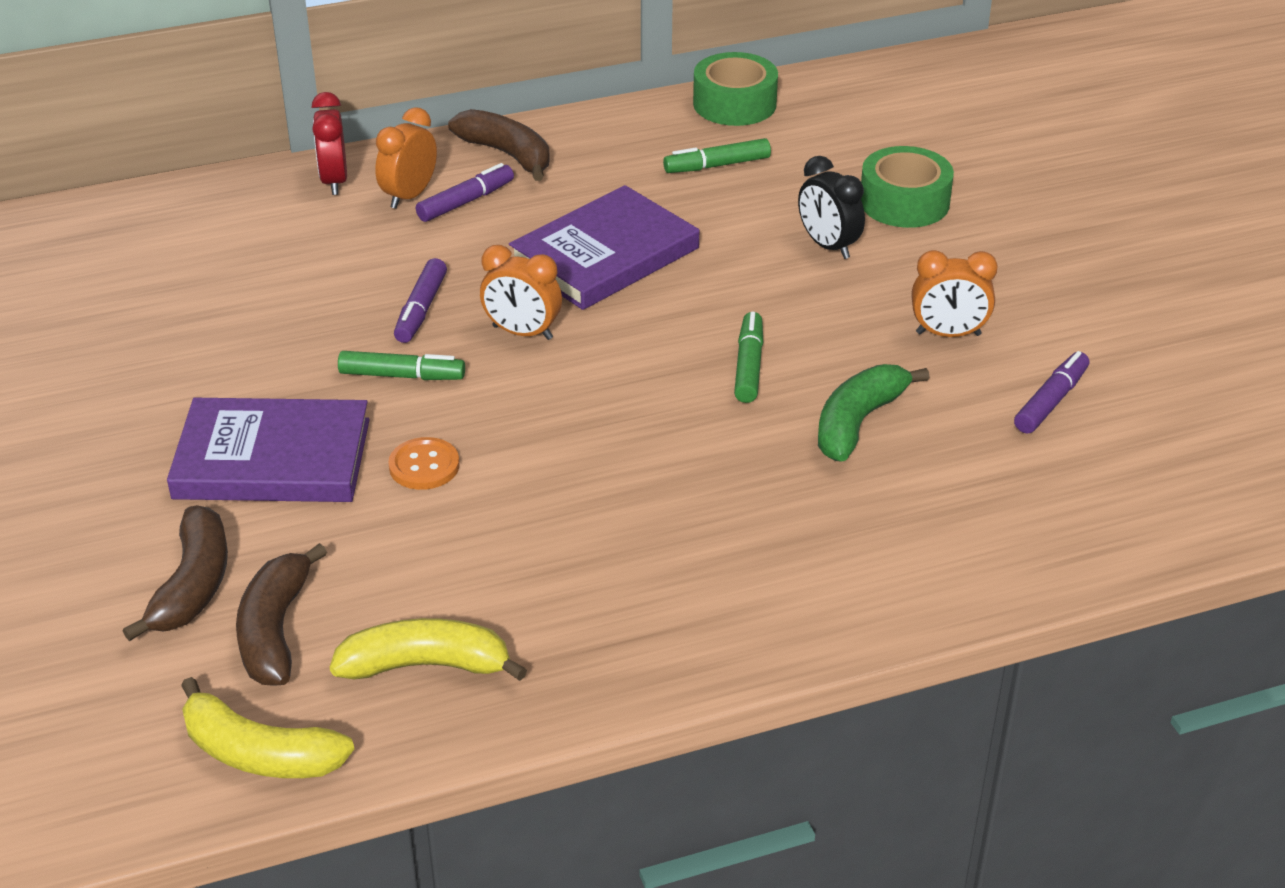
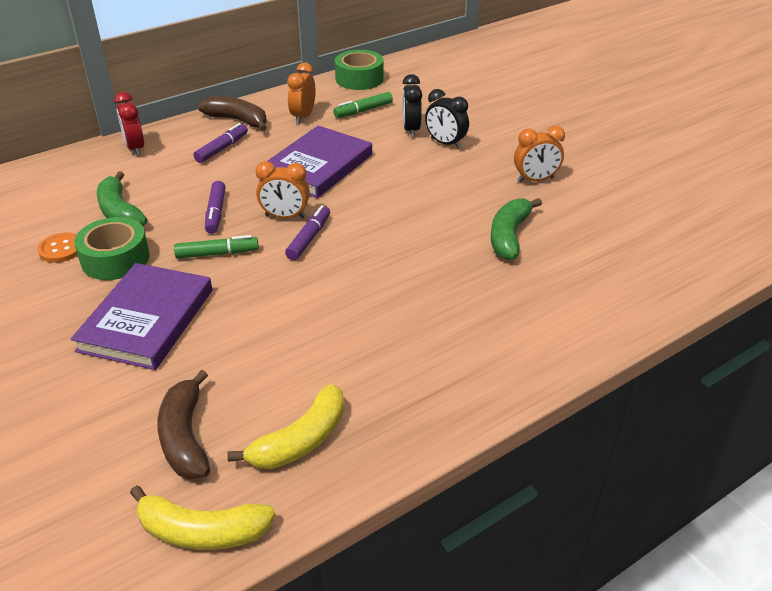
camera: 15 degrees left, 0 degrees up
brown banana [123,505,228,641] -> none
purple book [167,398,370,502] -> purple book turned 60 degrees counterclockwise [71,263,212,370]
yellow banana [330,618,527,681] -> yellow banana turned 150 degrees clockwise [227,384,344,469]
orange clock [375,107,437,209] -> orange clock moved to [287,62,316,124]
orange button [388,437,460,490] -> orange button moved to [37,233,78,263]
green marker [734,312,763,403] -> none
green tape [861,146,954,228] -> green tape moved to [74,217,150,280]
purple marker [1014,351,1089,434] -> purple marker moved to [285,205,330,260]
none -> green banana [97,171,147,226]
none -> black clock [402,74,422,137]

